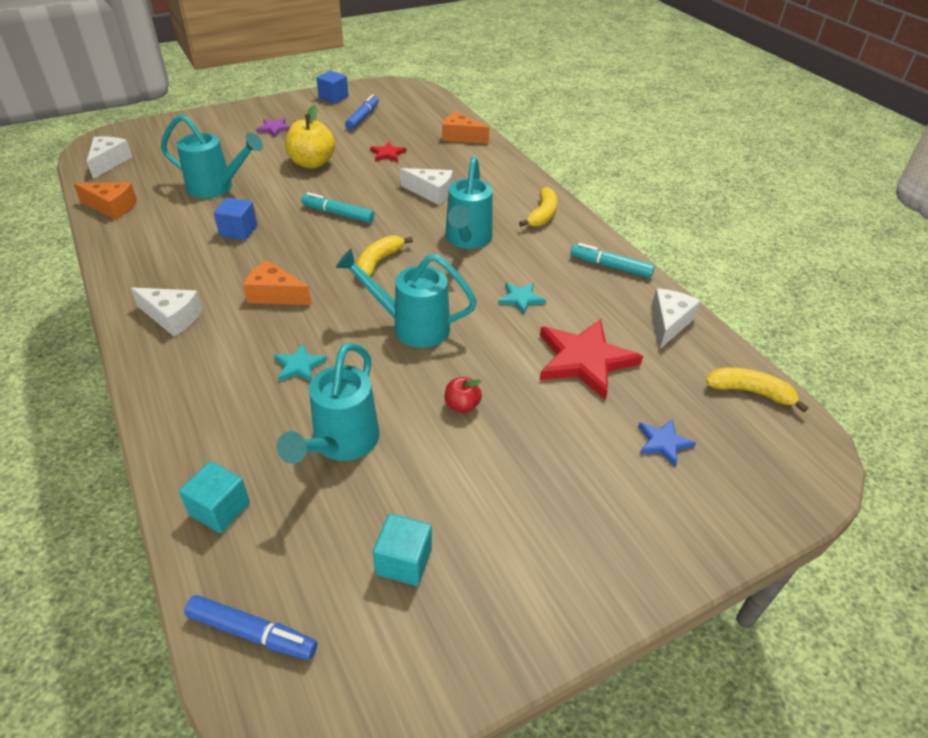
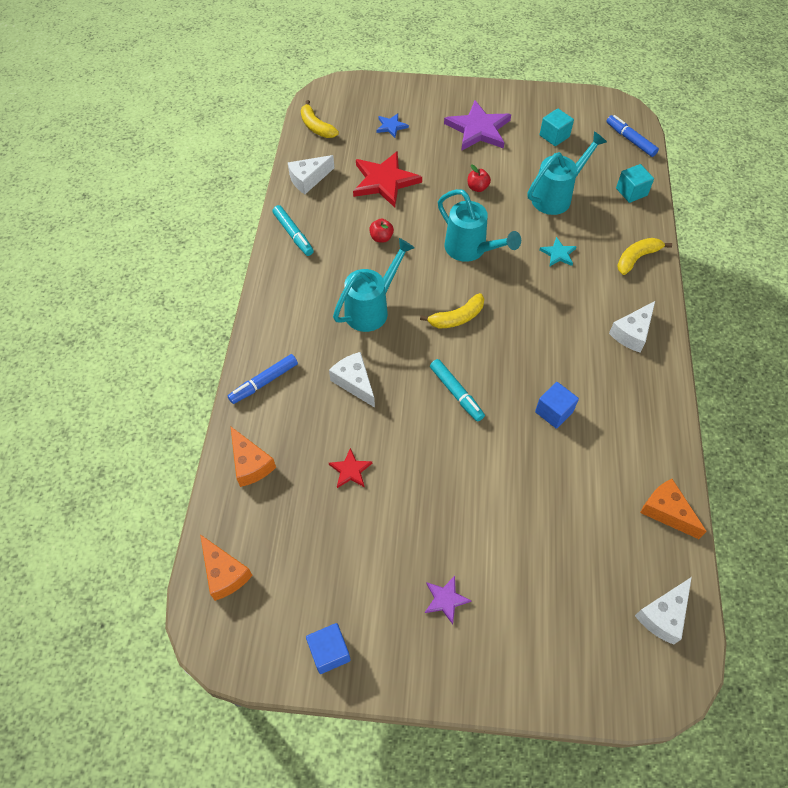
camera: 145 degrees left, 15 degrees up
white cheese [131,287,203,336] -> white cheese turned 105 degrees counterclockwise [609,301,655,353]
turquoise watering can [161,114,263,198] -> none
orange cheese [243,260,312,305] -> orange cheese moved to [200,534,253,601]
yellow apple [285,105,335,169] -> none
blue marker [345,94,379,130] -> blue marker moved to [228,354,298,404]
turquoise star [498,283,546,315] -> red apple [369,219,394,243]
yellow banana [519,187,557,227] -> yellow banana moved to [617,238,672,275]
none -> purple star [444,100,511,151]

